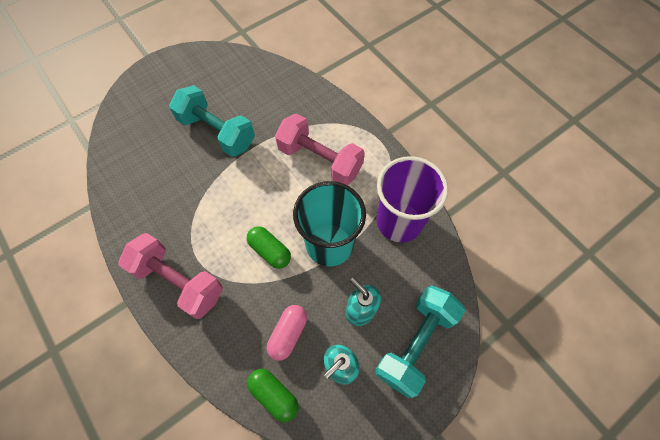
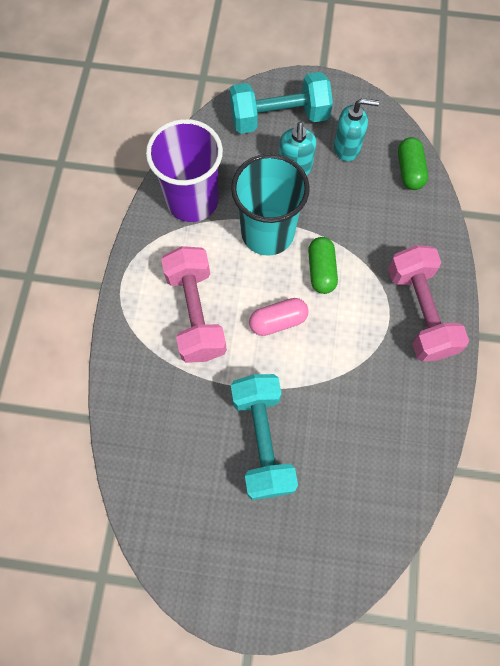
camera: 135 degrees left, 5 degrees up
pink capsule [267,305,307,361] -> pink capsule moved to [249,298,309,336]

